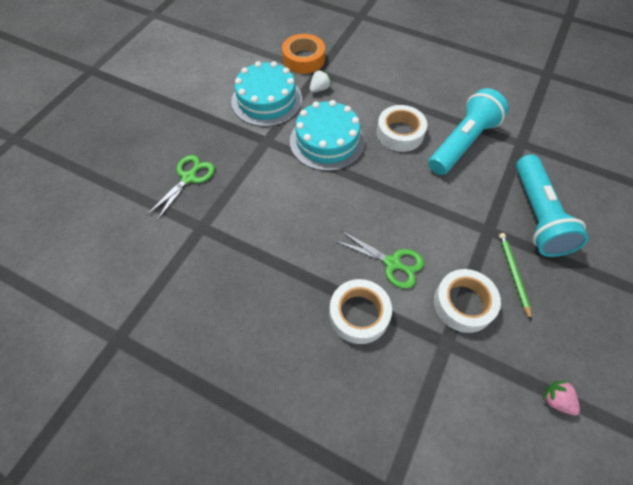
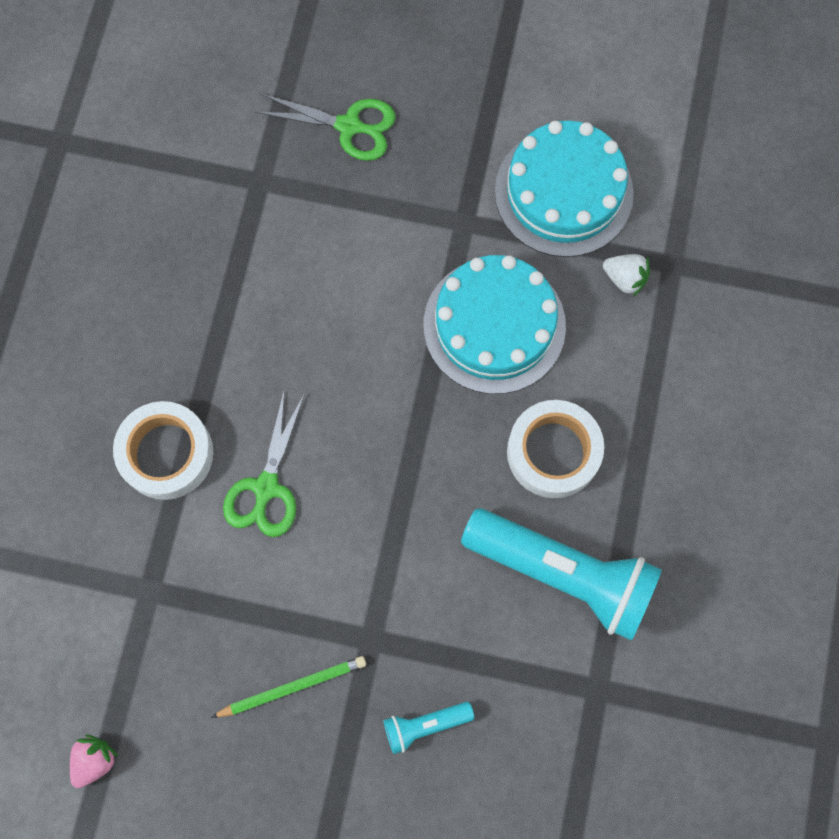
camera: 75 degrees right, 15 degrees up
orange tape [282,34,325,74] -> none
white tape [434,269,501,333] -> none
turquoise flashlight [516,155,589,257] -> turquoise flashlight [383,702,475,754], size x0.45

